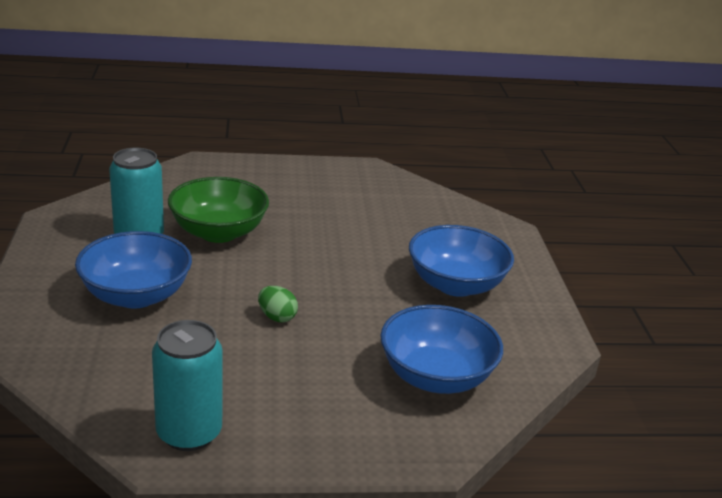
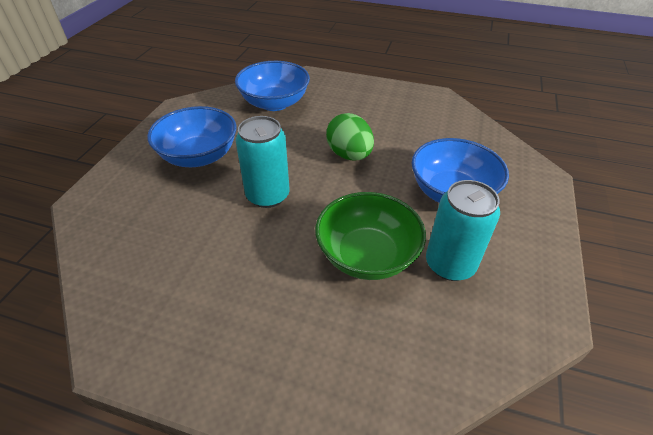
camera: 155 degrees left, 15 degrees up
turquoise can [152,320,223,451] -> turquoise can moved to [236,116,290,208]
green egg [258,286,298,322] -> green egg [326,113,374,161], size x1.72

